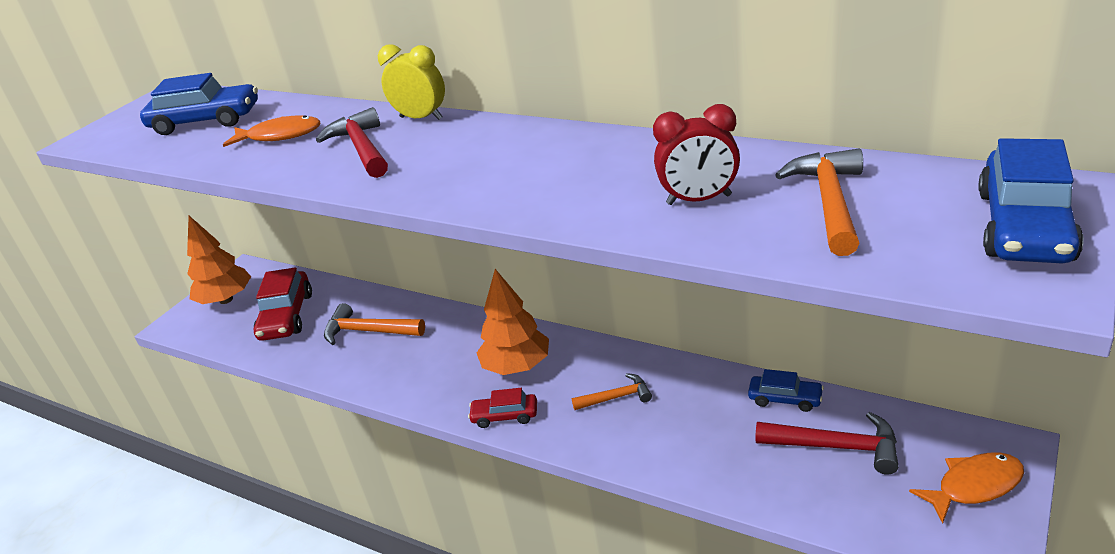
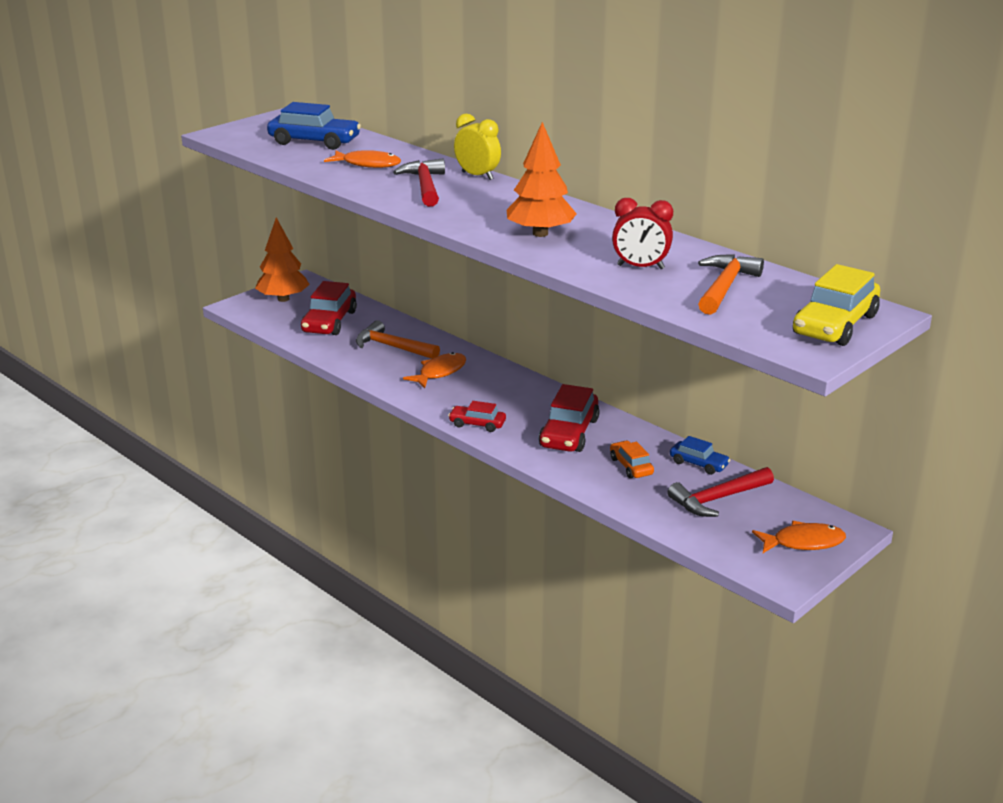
camera: 10 degrees right, 5 degrees down
orange tree [477,269,549,375] -> orange tree moved to [507,122,577,237]
orange hammer [571,373,652,410] -> red car [539,384,600,452]
red hammer [755,412,899,475] -> red hammer turned 120 degrees clockwise [668,467,774,517]
blue car [978,138,1084,263] -> yellow car [793,264,880,346]
none -> orange fish [403,352,466,388]
none -> orange car [610,441,654,478]

